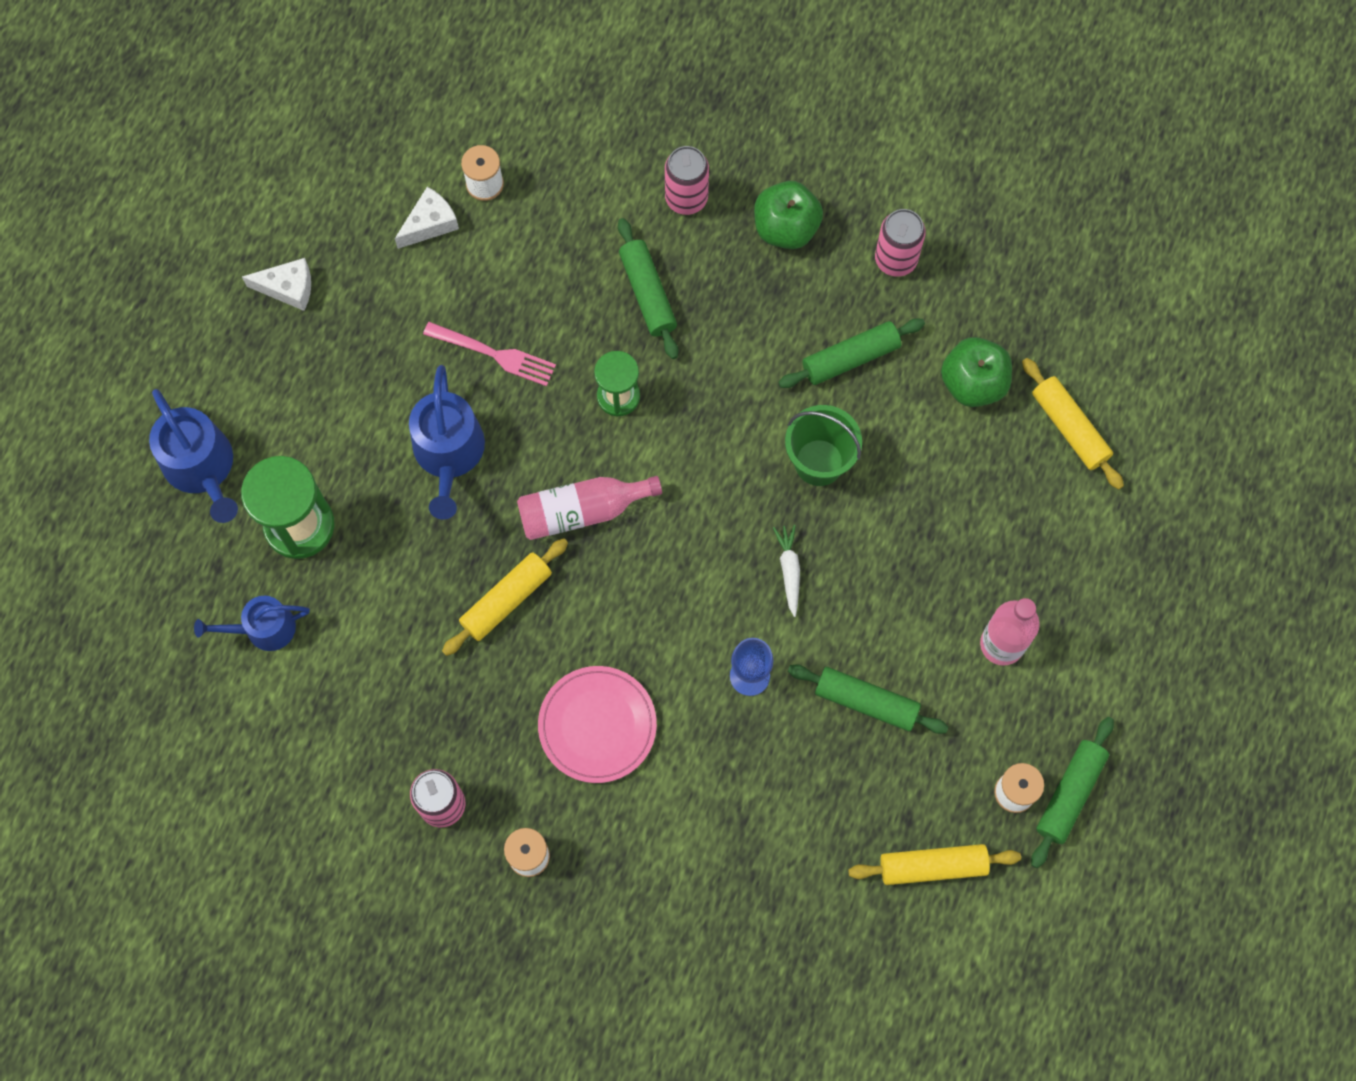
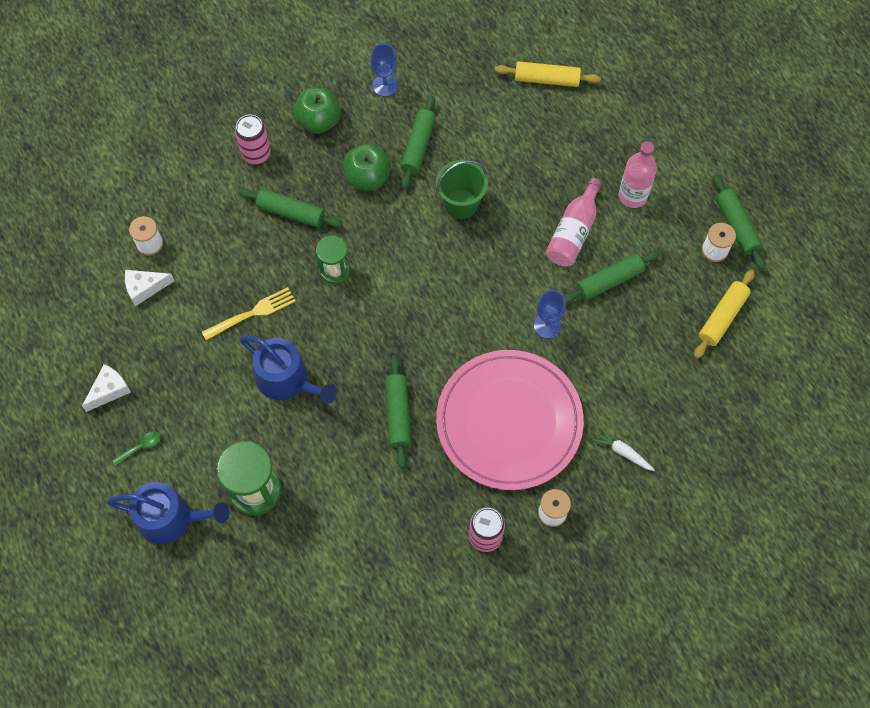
camera: 50 degrees left, 5 degrees down
blue watering can [194,596,310,651] -> none
white cheese [395,187,459,249] -> white cheese turned 105 degrees counterclockwise [125,270,174,306]
pink fork [423,322,556,386] -> yellow fork [202,287,296,340]
yellow rolling pin [442,538,568,656] -> green rolling pin [385,355,411,468]
pink bottle [517,476,662,540] -> pink bottle moved to [546,178,602,266]
pink plate [538,666,657,783] -> pink plate [436,350,584,490], size x1.77
white carrot [773,525,800,617] -> white carrot moved to [592,427,655,471]
pink can [875,209,926,277] -> blue goblet [370,44,398,97]
green apple [941,337,1012,407] -> green apple moved to [343,144,391,191]
none -> green spoon [112,431,161,466]

